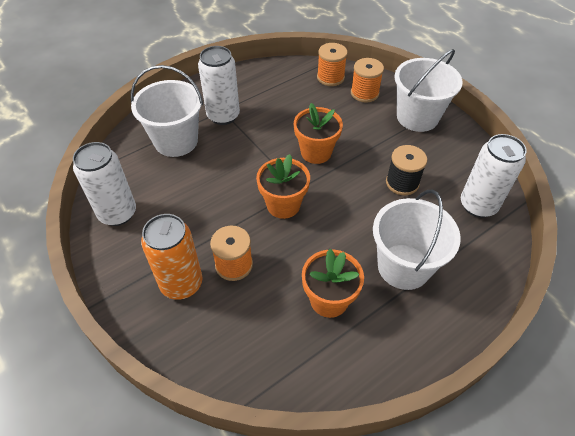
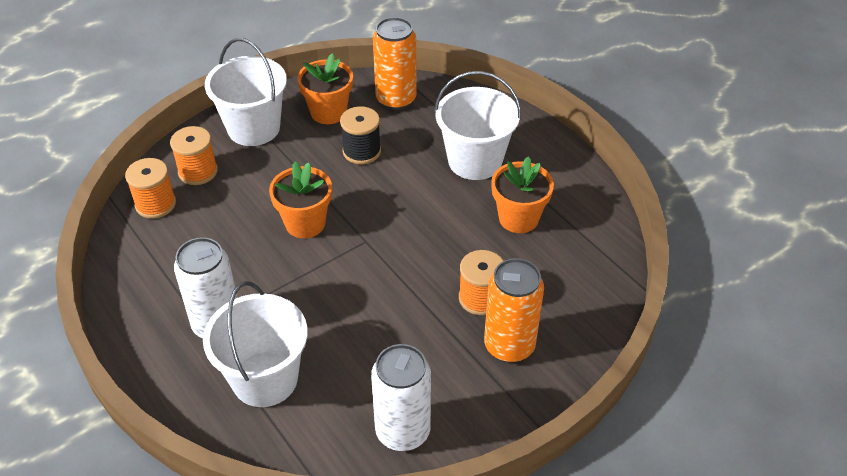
camera: 90 degrees left, 5 degrees down
orange flower pot [256,154,310,219] -> orange flower pot moved to [297,53,353,124]
white can [461,134,527,218] -> orange can [373,17,417,110]

